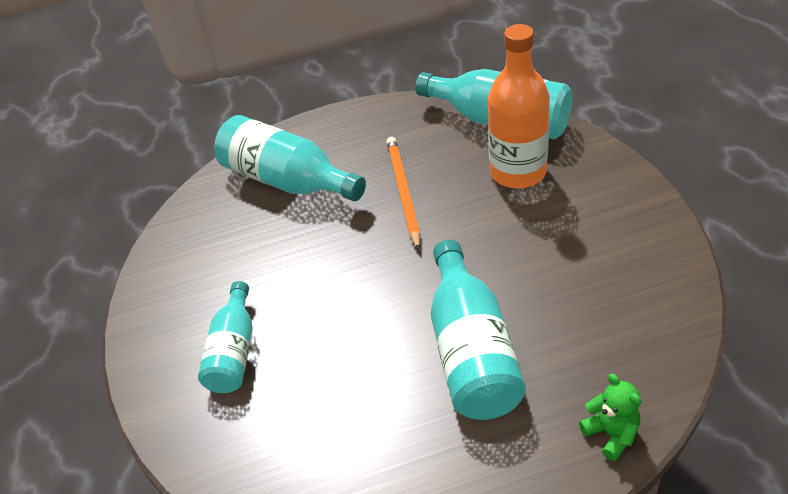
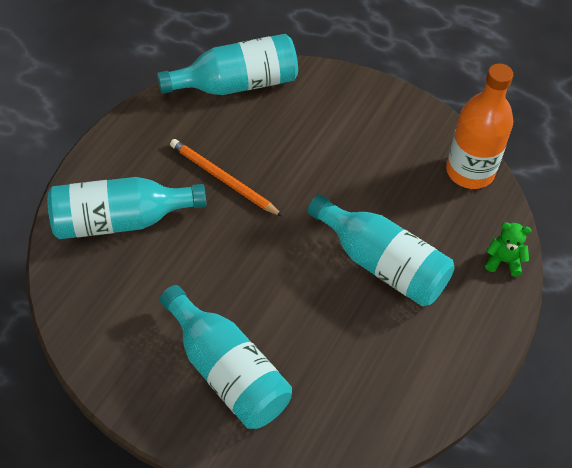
camera: 50 degrees left, 10 degrees up
turquoise bottle [198,281,253,393] -> turquoise bottle [160,285,292,429], size x1.58
orange bottle [488,24,550,189] -> orange bottle moved to [446,64,513,189]

